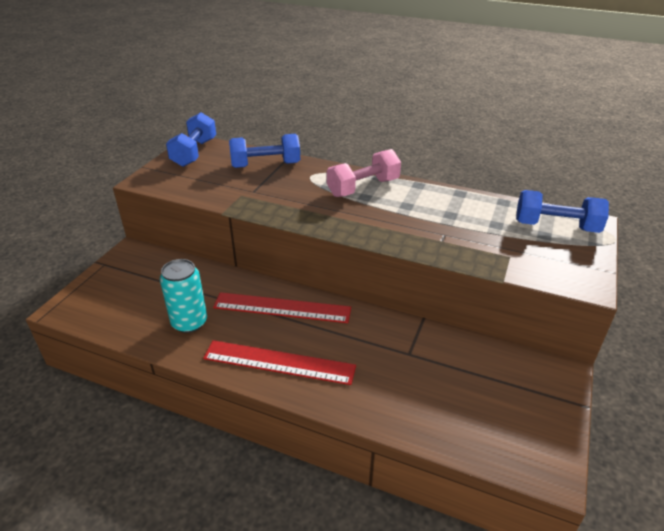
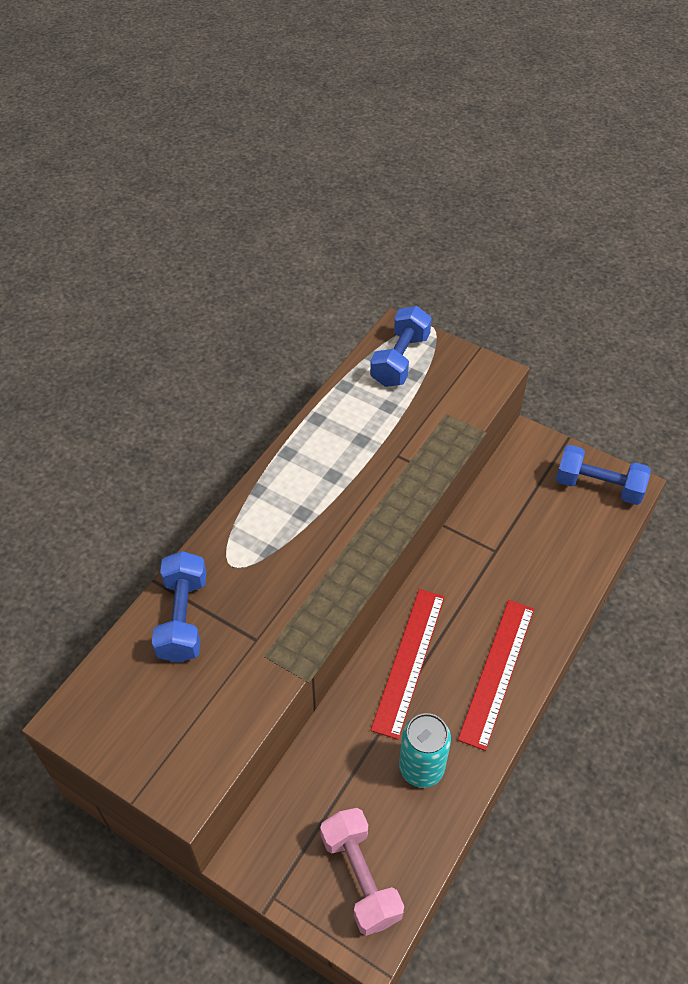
camera: 80 degrees left, 15 degrees up
blue dumbbell [166,112,216,167] -> blue dumbbell moved to [556,445,651,505]
pink dumbbell [327,149,401,197] -> pink dumbbell moved to [320,808,404,936]

